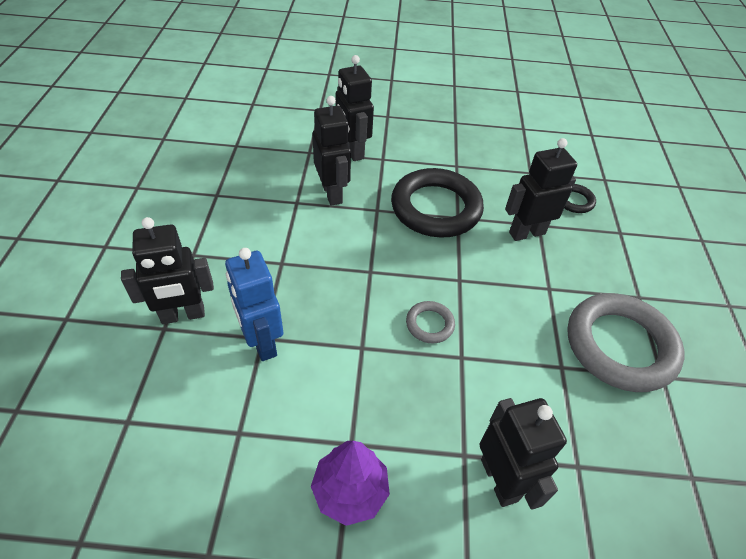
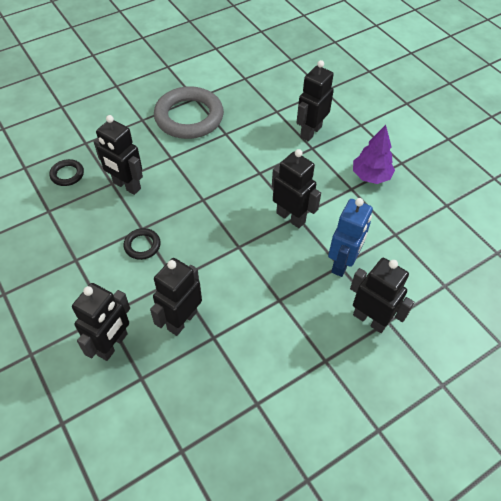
camera: 125 degrees left, 5 degrees up
black ring [391,168,484,238] -> black ring [124,228,161,260], size x0.45
grey ring [406,301,455,343] -> none
none -> black robot [272,149,321,228]

